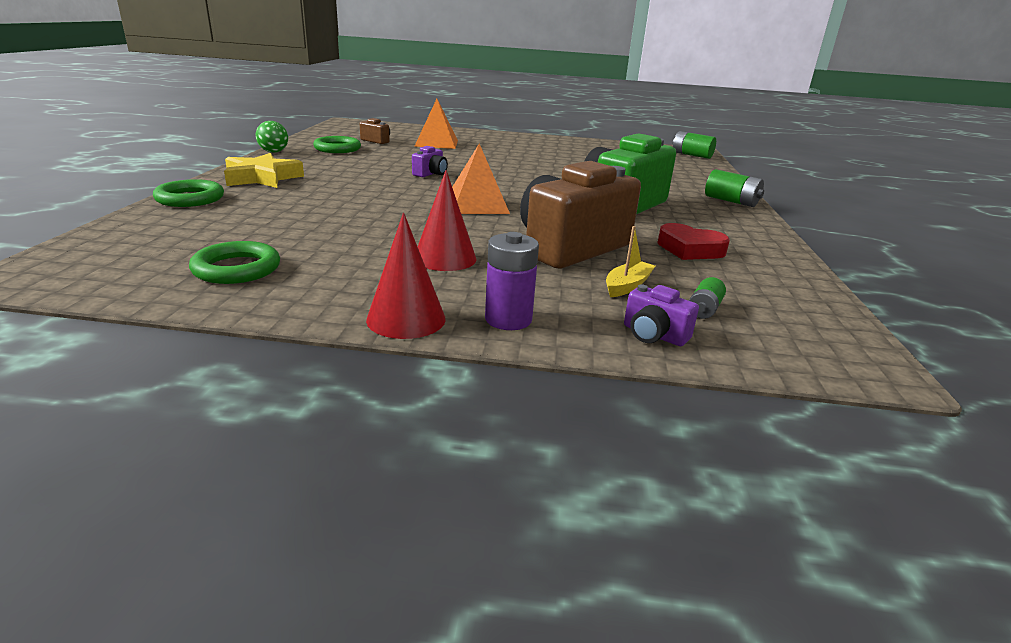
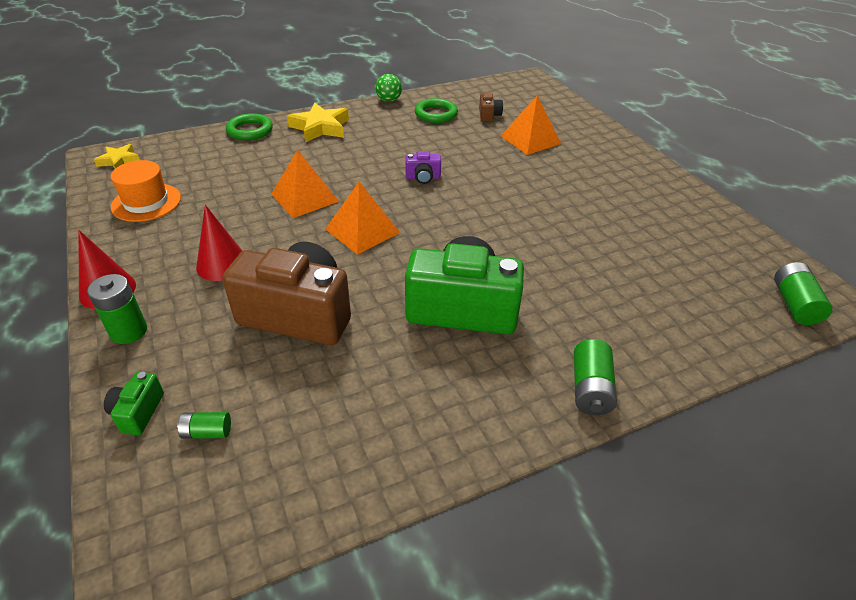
camera: 60 degrees right, 15 degrees up
green ring [189,241,280,284] -> orange hat [111,160,181,222]
purple battery [485,232,539,330] -> green battery [87,274,147,344]
yellow boat [606,226,655,297] -> none
purple camera [624,284,699,346] -> green camera [104,372,164,435]
red heart [658,223,730,260] -> none
none -> yellow star [94,144,140,169]
none -> orange pyramid [271,150,339,218]

